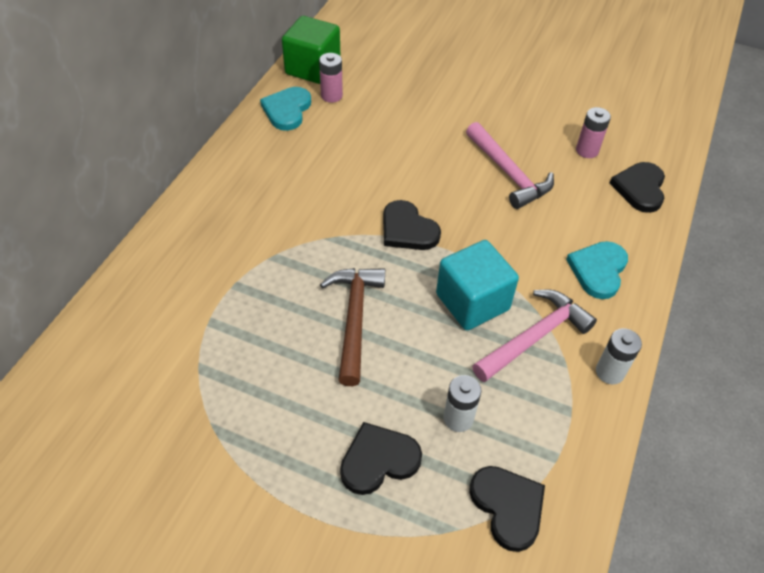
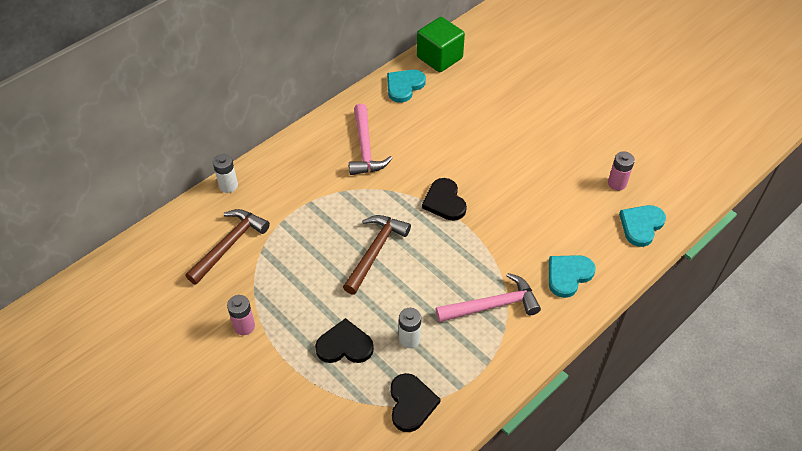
camera: 25 degrees right, 0 degrees up
pink battery [319,53,343,103] -> pink battery moved to [227,295,255,335]
turquoise cube [436,240,519,330] -> none
pink hammer [466,122,554,209] -> pink hammer moved to [349,104,392,175]
white battery [596,328,642,385] -> white battery moved to [213,154,238,193]
black heart [610,162,665,213] -> turquoise heart [619,205,666,247]
none -> brown hammer [185,209,270,285]

